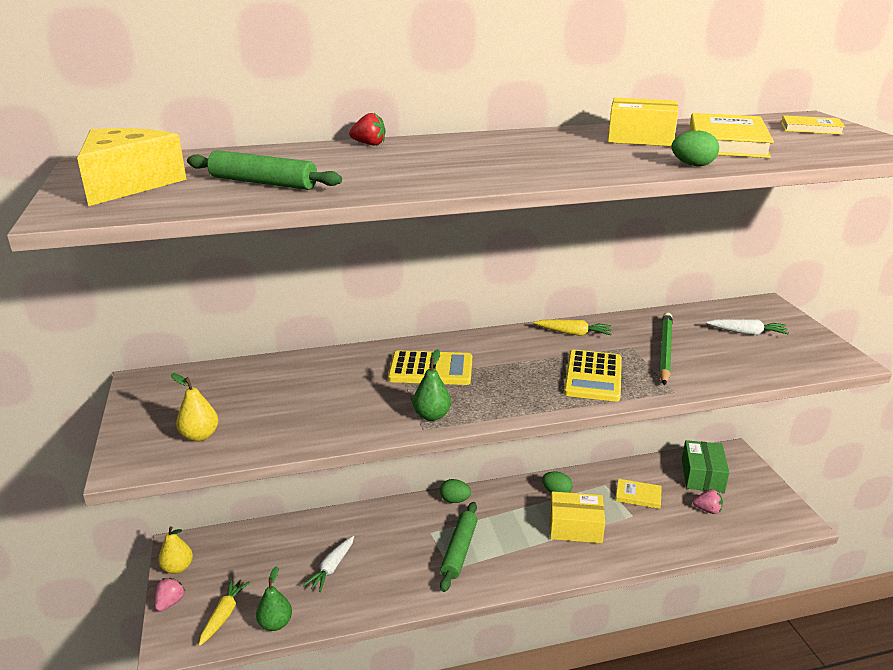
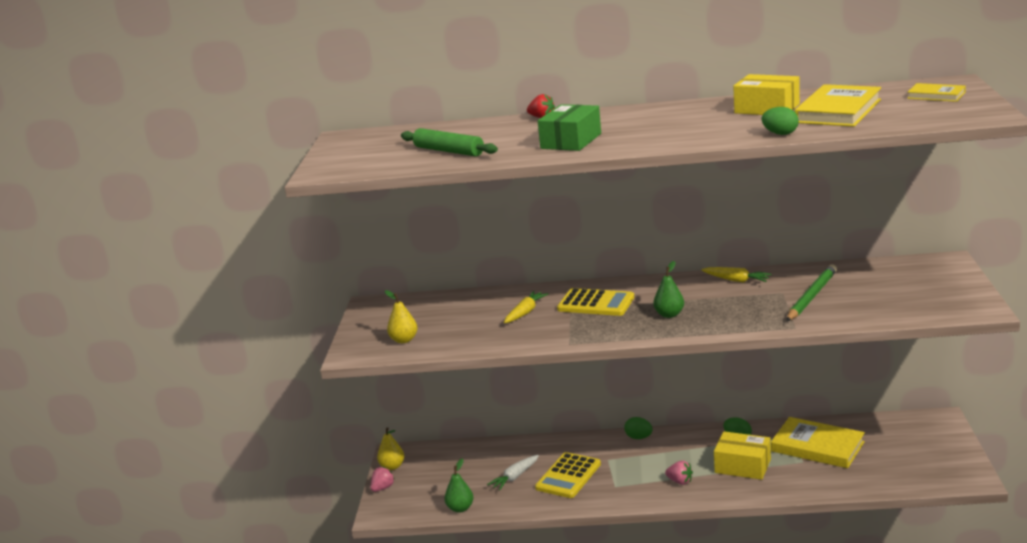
camera: 20 degrees right, 5 degrees down
yellow cheese [77,128,186,206] -> none
yellow carrot [199,578,250,646] -> yellow carrot moved to [504,291,548,323]
green pear [413,349,451,421] -> green pear moved to [653,261,684,318]
green rolling pin [440,502,478,592] -> none
yellow calculator [564,350,622,402] -> yellow calculator moved to [535,452,601,498]
yellow book [616,479,662,509] -> yellow book [771,417,865,468], size x1.85
green box [682,440,730,493] -> green box moved to [538,104,601,151]
pink strawberry [693,489,723,514] -> pink strawberry moved to [665,461,693,485]
white carrot [706,319,789,335] -> none

